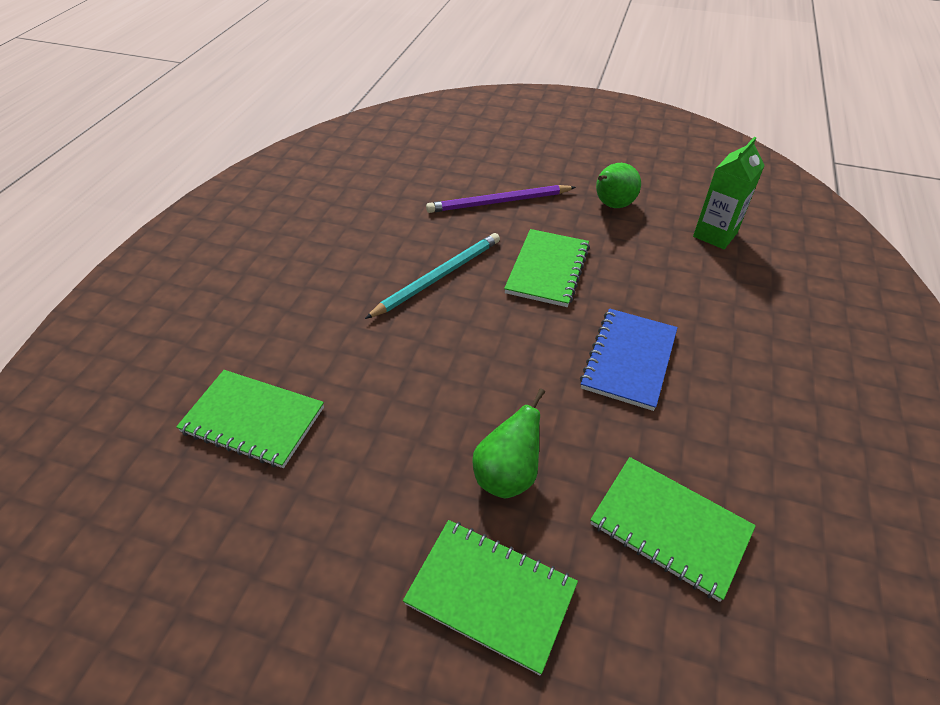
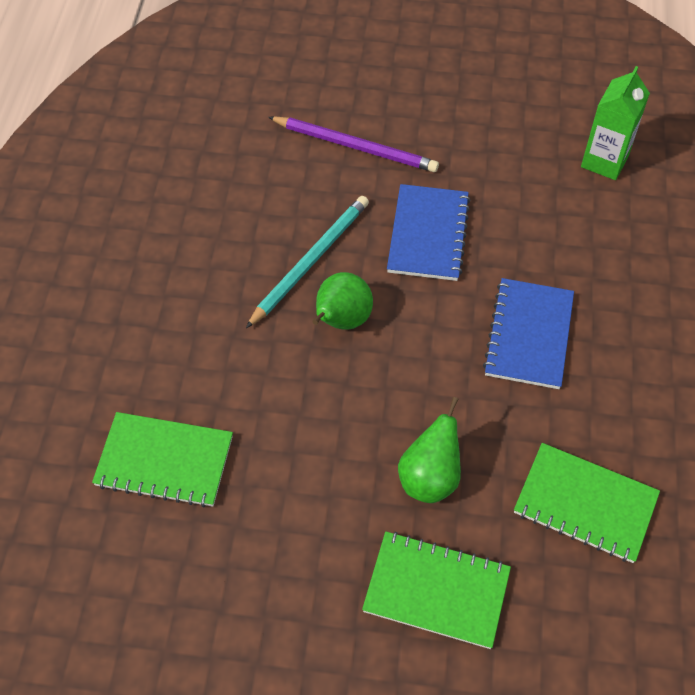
camera: 10 degrees left, 10 degrees up
purple pencil [426,185,576,213] -> purple pencil turned 135 degrees counterclockwise [268,116,439,172]
green notebook [504,229,590,307] -> blue notebook [387,184,471,281]
green pear [596,163,641,208] -> green pear moved to [312,272,373,330]

